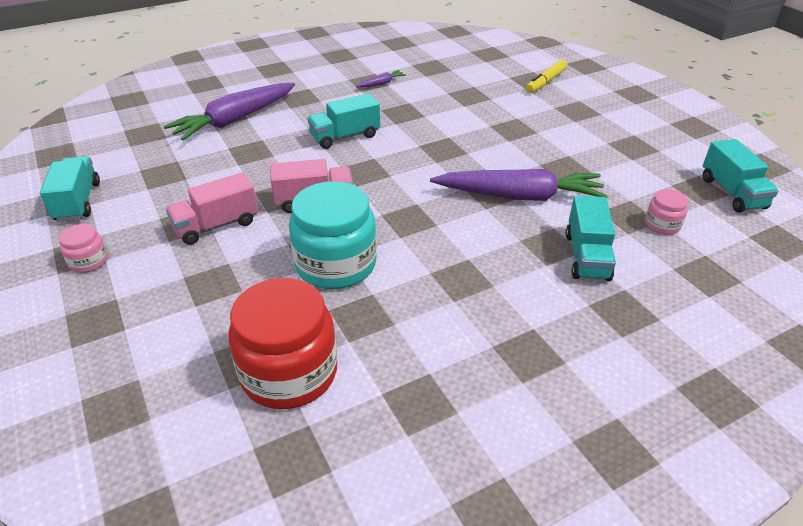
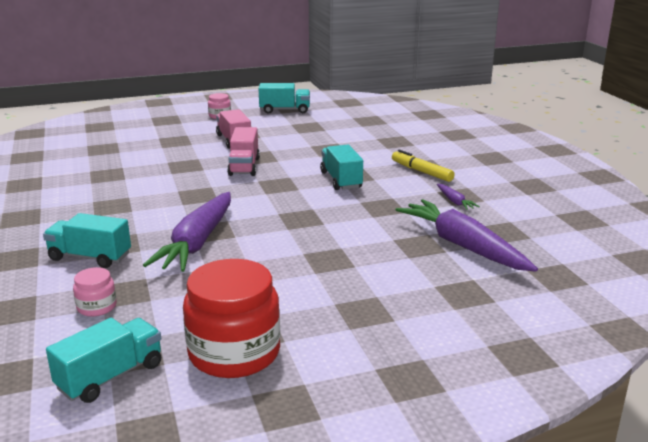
camera: 100 degrees right, 15 degrees down
purple carrot [164,83,295,141] -> purple carrot moved to [396,199,538,272]
red jar [228,278,337,409] -> red jar moved to [183,259,280,378]
turquoise jar [289,181,377,289] -> none
yellow marker [526,60,567,93] -> yellow marker moved to [392,150,455,182]
turquoise truck [703,139,779,213] -> turquoise truck turned 135 degrees clockwise [46,318,161,403]

